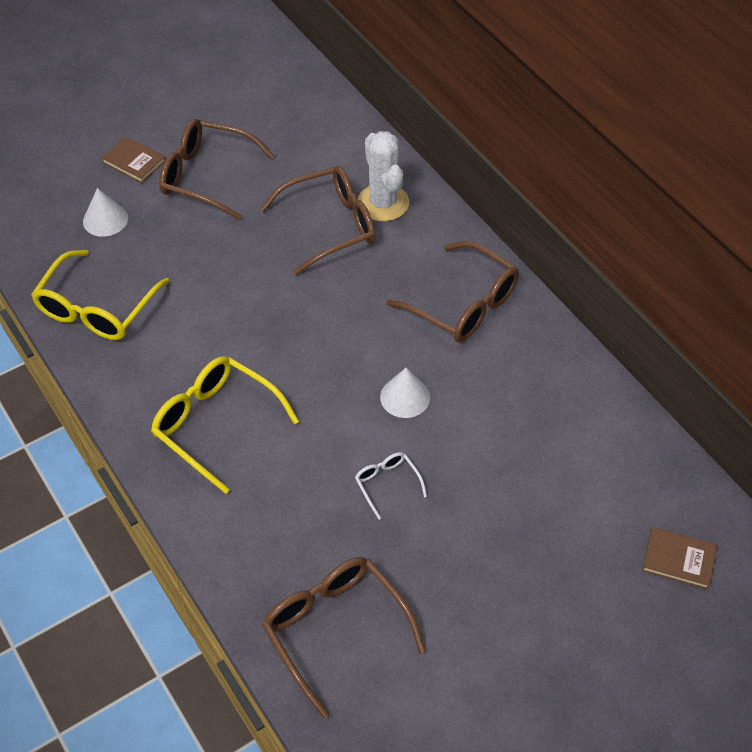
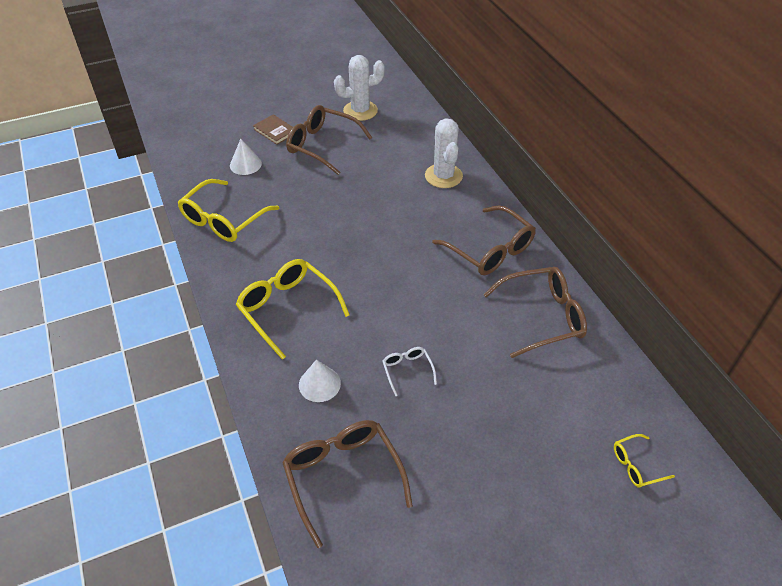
camera: 10 degrees right, 5 degrees down
brown glasses [260,166,376,275] -> brown glasses moved to [483,267,587,358]
white cone [380,368,430,418] -> white cone moved to [299,359,341,402]
brown book [642,527,717,590] -> yellow glasses [614,434,675,488]
none -> white cactus [334,55,385,121]

